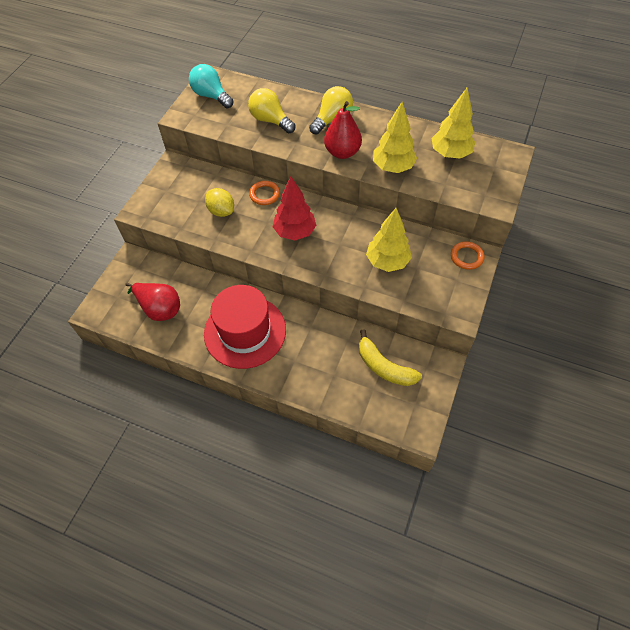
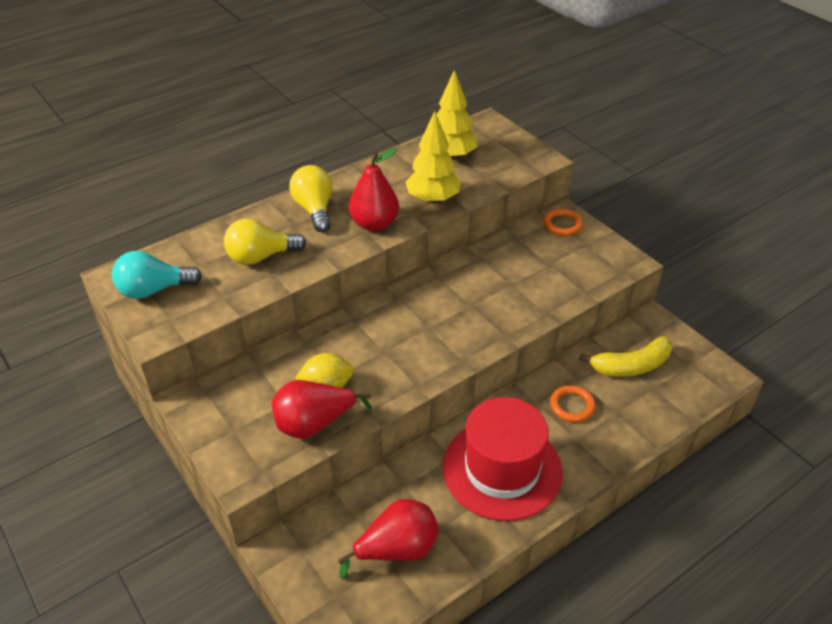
camera: 60 degrees left, 15 degrees down
orange ring [249,181,280,205] -> orange ring moved to [550,385,596,422]
red tree [273,176,316,241] -> none
yellow tree [366,208,412,272] -> none
none -> red pear [272,380,372,439]

